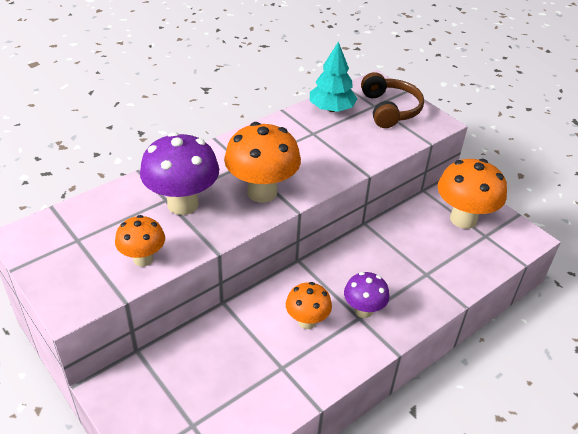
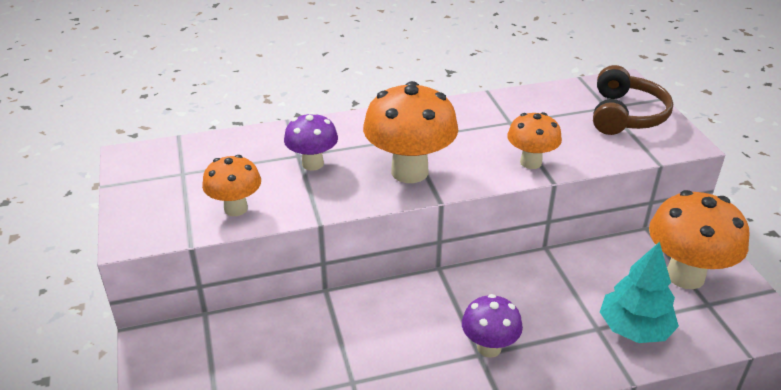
camera: 25 degrees right, 5 degrees down
purple mushroom [140,132,219,215] -> purple mushroom [284,112,338,171], size x0.59
orange mushroom [286,282,332,329] -> orange mushroom moved to [507,112,562,169]
turquoise tree [310,41,358,112] -> turquoise tree moved to [600,242,679,343]

